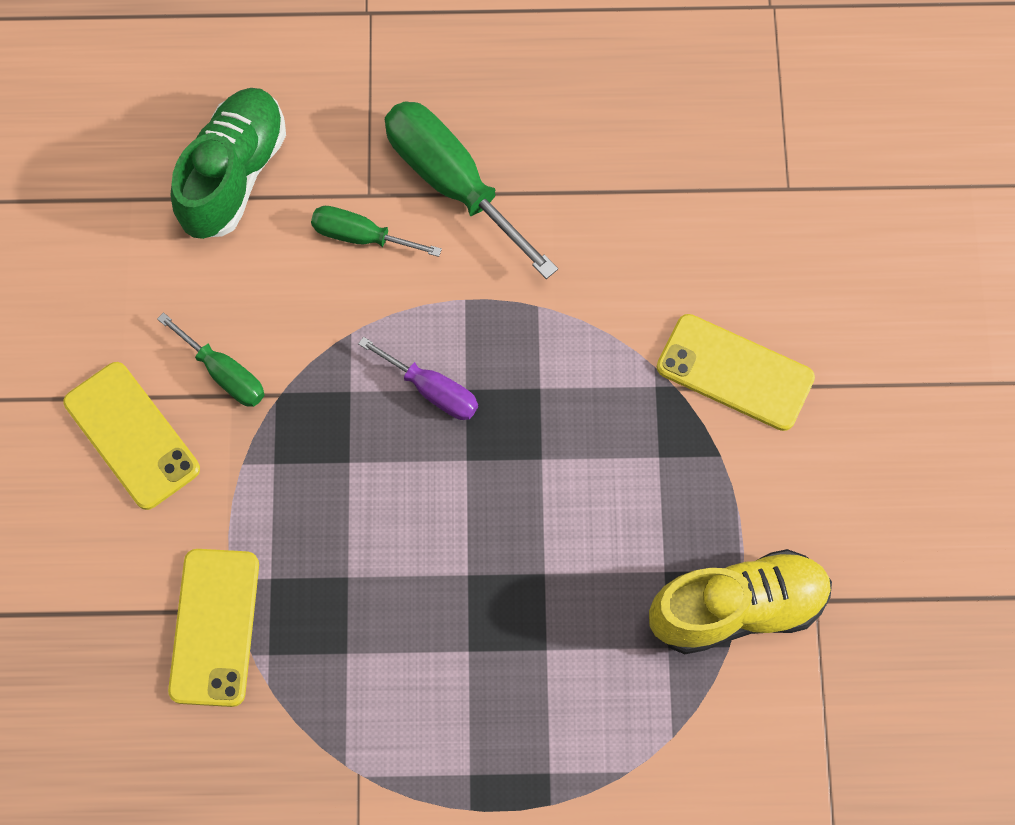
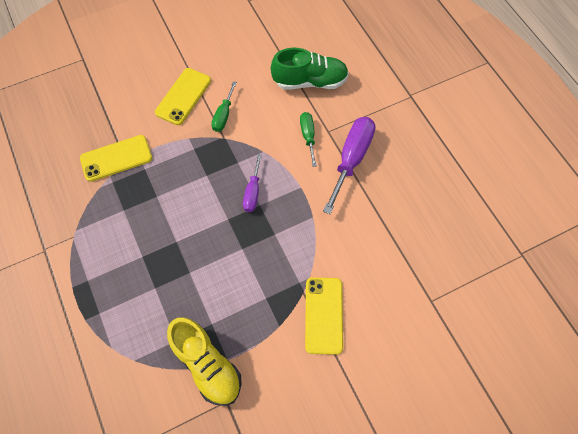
camera: 65 degrees right, 5 degrees down
green screwdriver [385,101,558,279] -> purple screwdriver [323,117,375,214]

